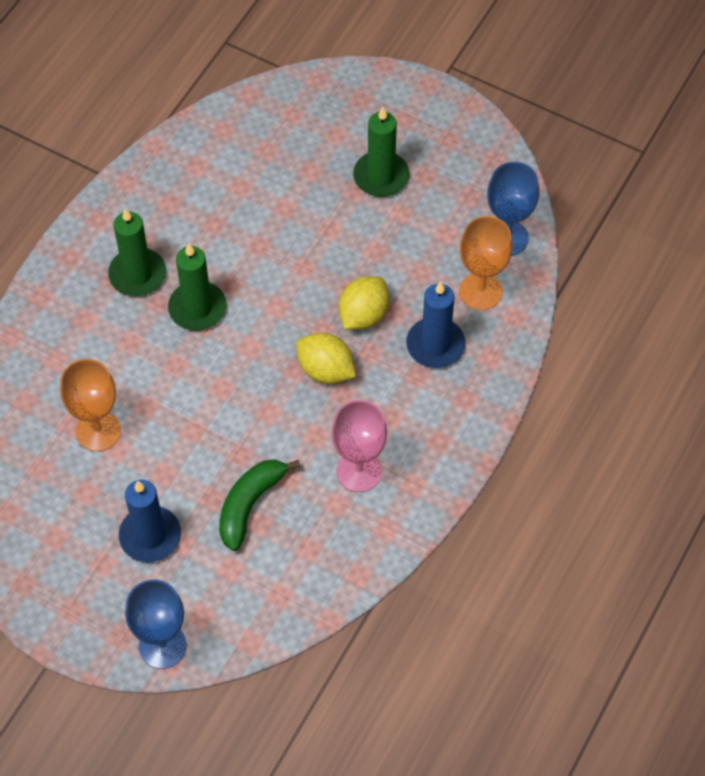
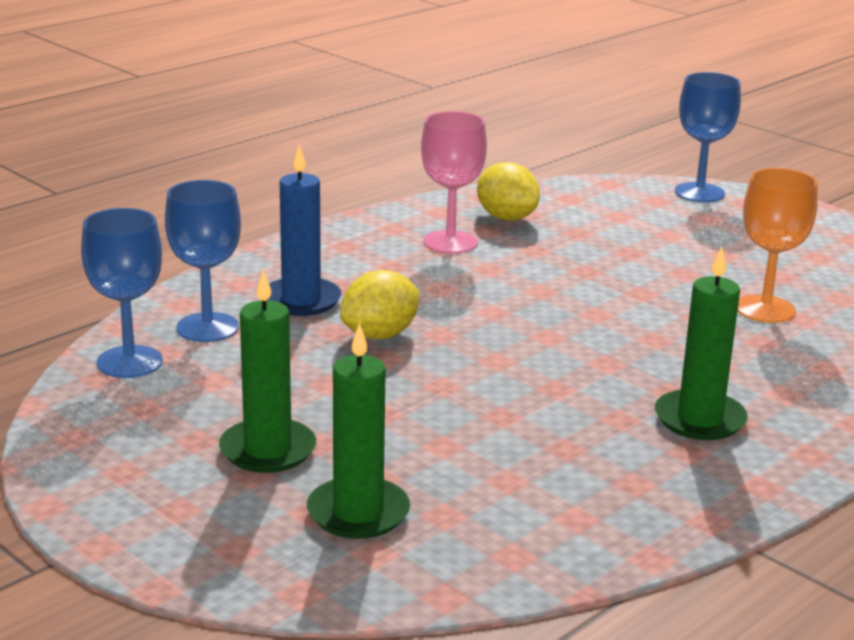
camera: 165 degrees left, 35 degrees down
blue candle [119,480,181,562] -> none
green candle [168,243,227,331] -> green candle moved to [307,323,410,539]
green banana [219,459,300,551] -> none
yellow lemon [296,333,356,384] -> yellow lemon moved to [477,162,540,221]
orange goblet [460,216,513,310] -> blue goblet [165,180,241,342]

